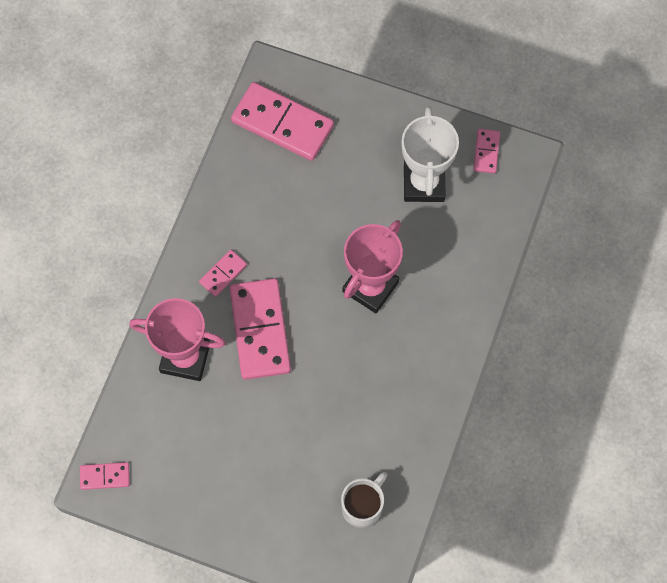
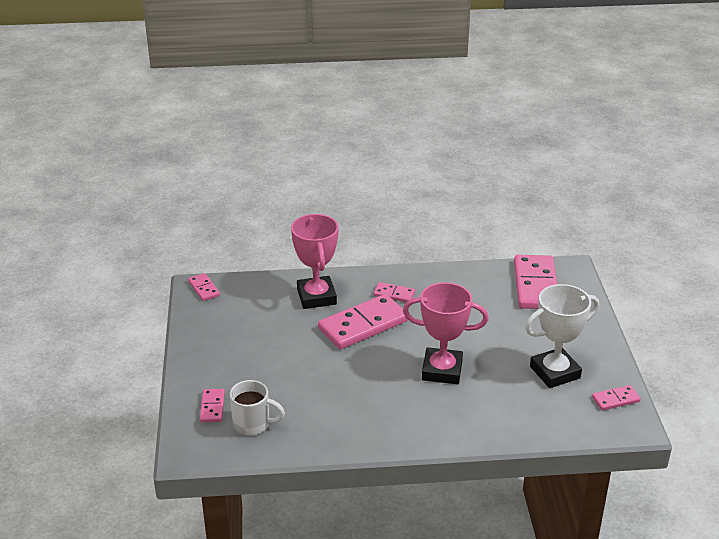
camera: 65 degrees right, 35 degrees down
none -> pink domino [200,389,225,422]

